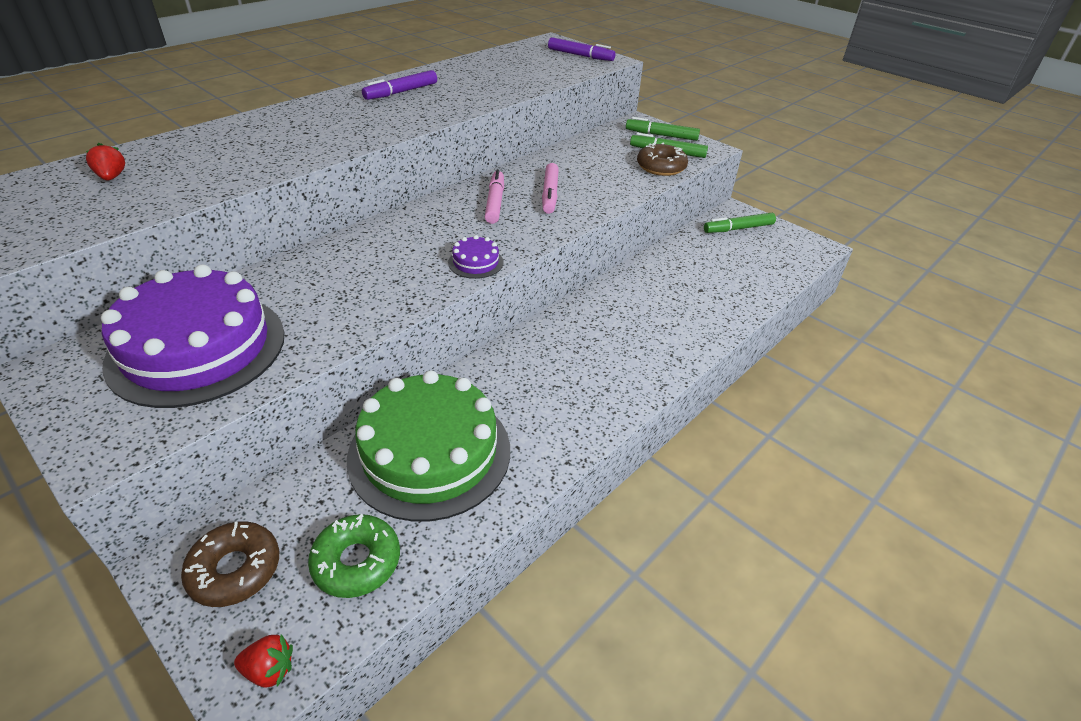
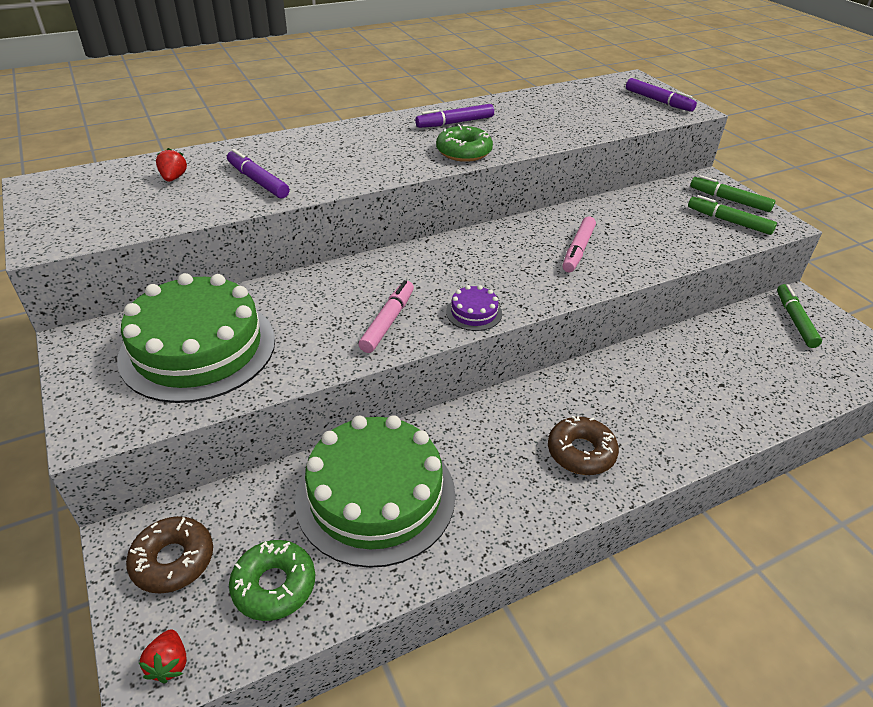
camera: 20 degrees right, 0 degrees up
purple cake [101,264,285,408] -> green cake [117,273,275,403]
red strawberry [234,634,293,687] -> red strawberry turned 60 degrees clockwise [139,629,186,683]
pink marker [485,169,504,224] -> pink marker moved to [359,280,414,353]
brown donut [637,143,688,176] -> brown donut moved to [548,416,619,475]
green marker [704,213,776,233] -> green marker turned 90 degrees clockwise [777,284,822,348]
none -> purple marker [227,149,289,199]
none -> green donut [436,124,493,162]

